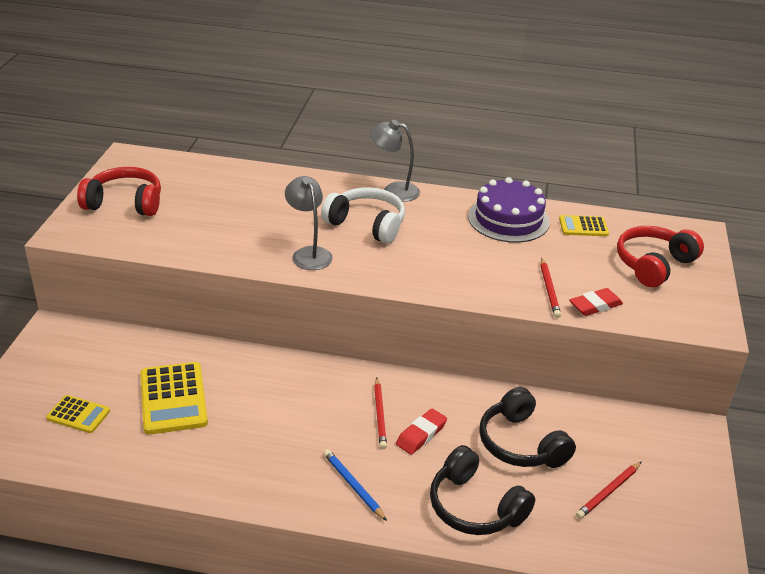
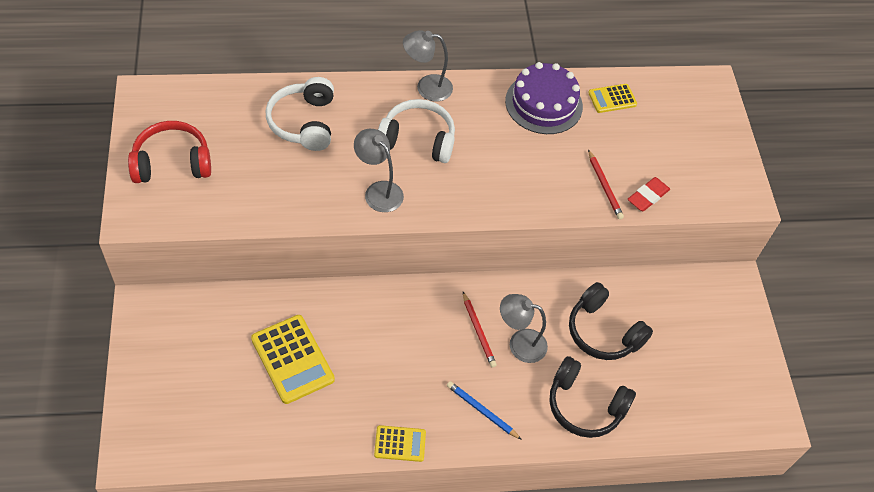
camera: 20 degrees left, 20 degrees up
yellow calculator [46,395,110,433] -> yellow calculator moved to [374,425,426,462]
red eraser [396,409,447,455] -> grey lamp [500,294,548,363]
red pencil [576,461,642,519] -> none
red headphones [617,226,704,287] -> none
none -> white headphones [266,77,334,151]

